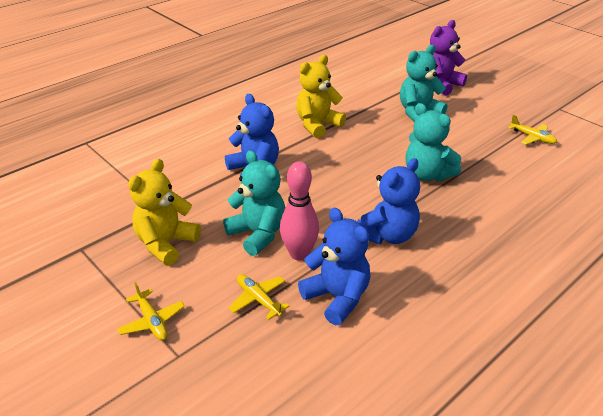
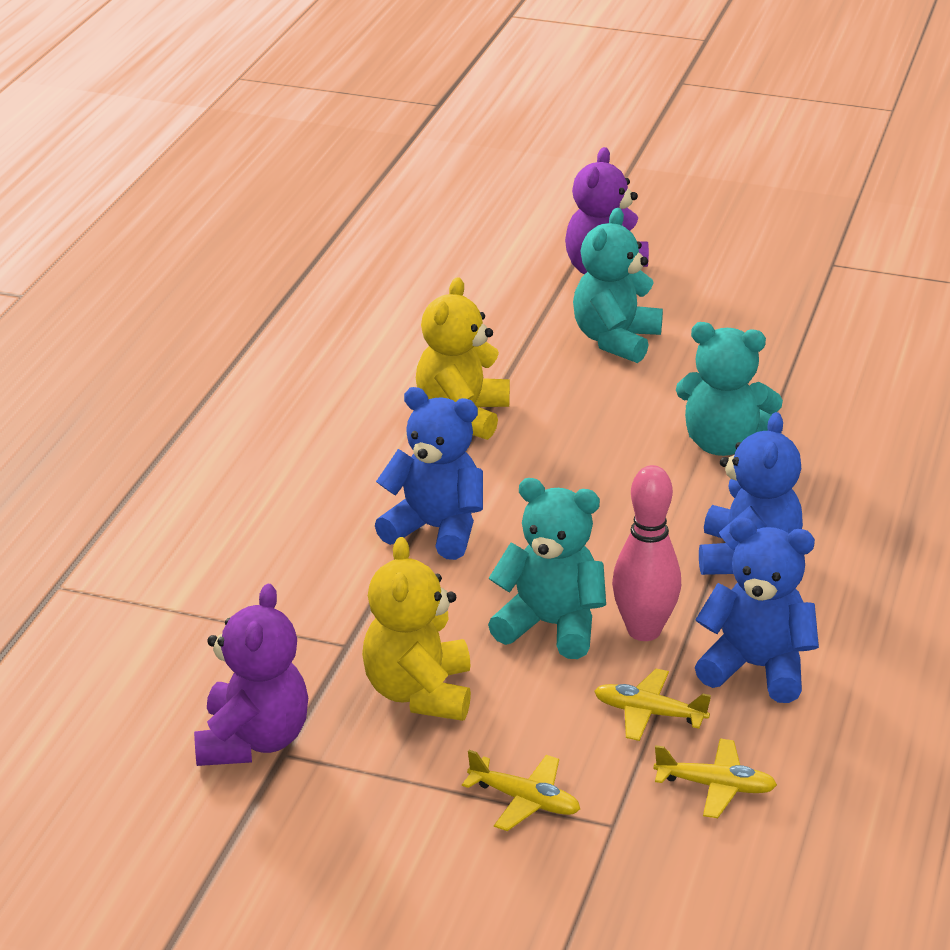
camera: 30 degrees left, 5 degrees down
yellow plane [508,115,557,145] -> yellow plane moved to [653,738,777,818]
none -> purple teddy bear [194,584,308,766]

